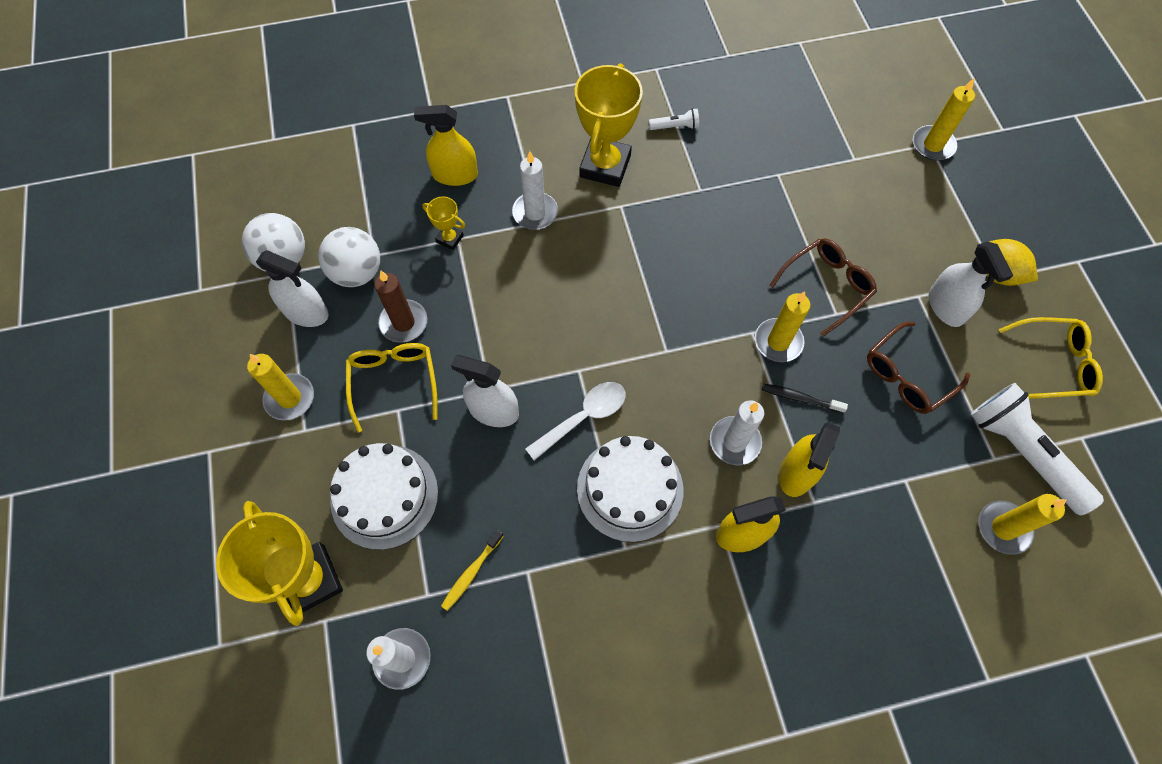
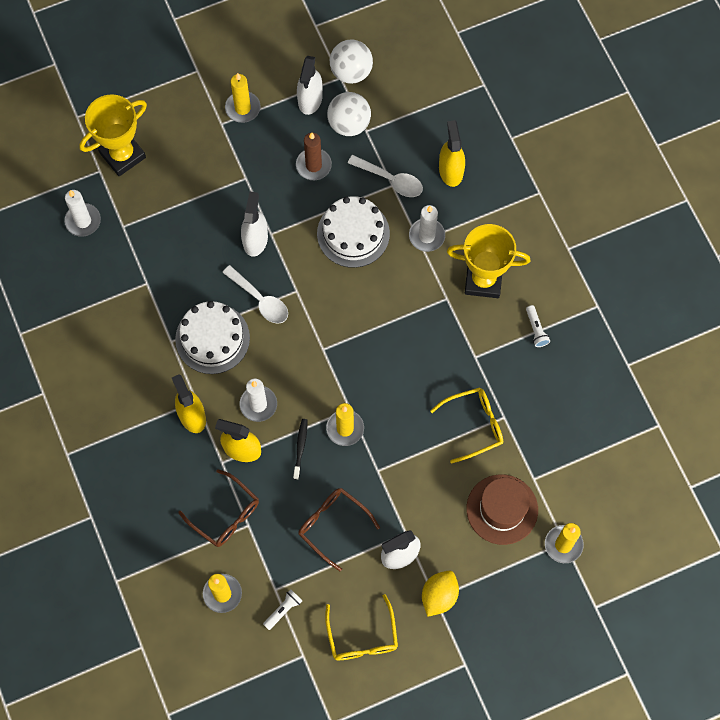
camera: 80 degrees right, 5 degrees up
white cake [330,443,438,550] -> white cake moved to [317,196,390,268]
yellow glasses [346,343,438,433] -> yellow glasses moved to [430,387,503,464]
yellow trophy [422,196,465,250] -> white spoon [348,155,423,197]
yellow toothbrush [441,530,504,611] -> none
brown glasses [769,238,877,337] -> brown glasses moved to [178,469,259,547]
white flashlight [971,383,1104,515] -> white flashlight [263,589,302,630], size x0.44
none -> brown hat [467,474,538,545]

